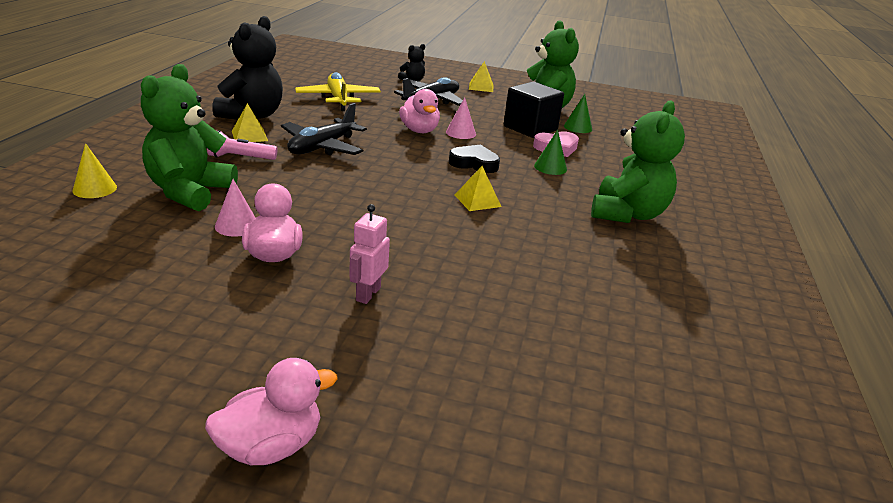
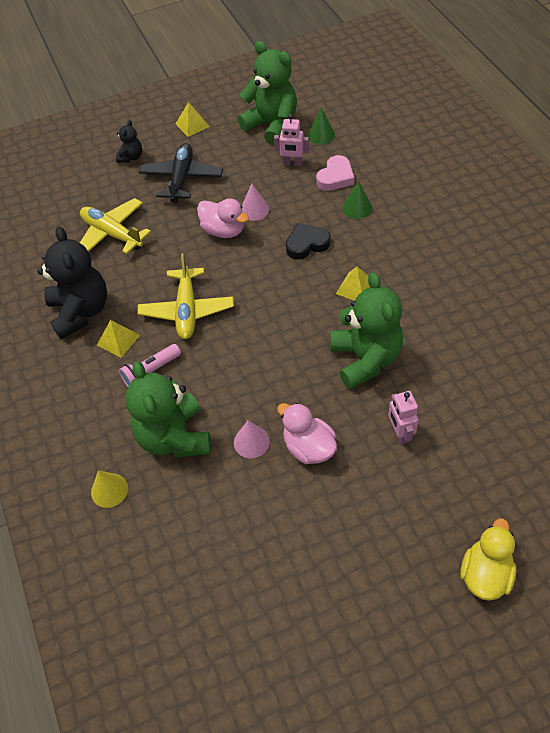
camera: 30 degrees left, 25 degrees up
pink duck [205,358,338,465] -> yellow duck [460,518,516,601]
black plane [281,103,367,155] -> yellow plane [137,253,234,339]
black cube [504,82,564,138] -> pink robot [274,114,309,166]
green teddy bear [591,101,685,223] -> green teddy bear moved to [331,272,403,389]

